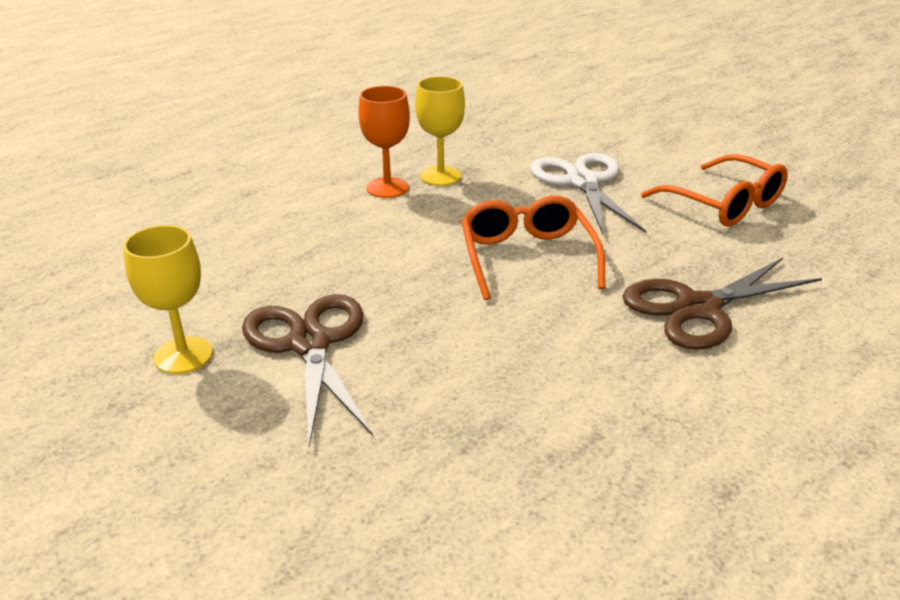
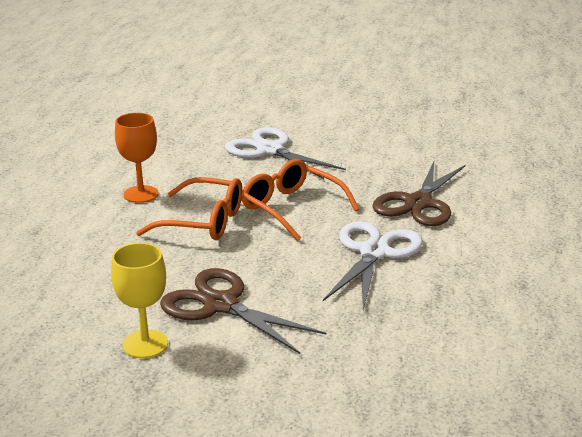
camera: 35 degrees left, 5 degrees down
yellow goblet [415,76,465,186] -> none
orange glasses [641,154,788,227] -> orange glasses moved to [136,177,242,240]
none -> white scissors [323,221,423,310]

